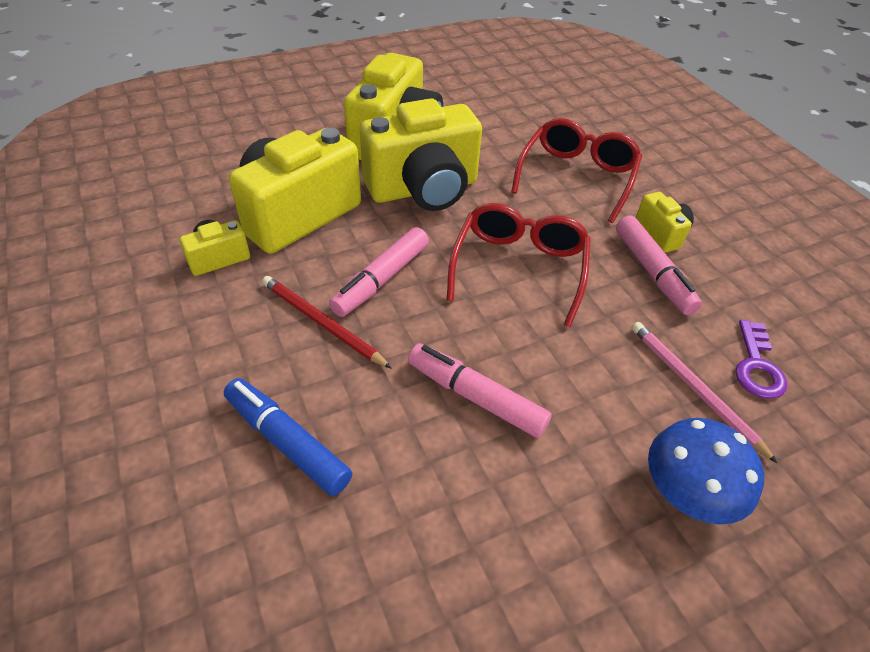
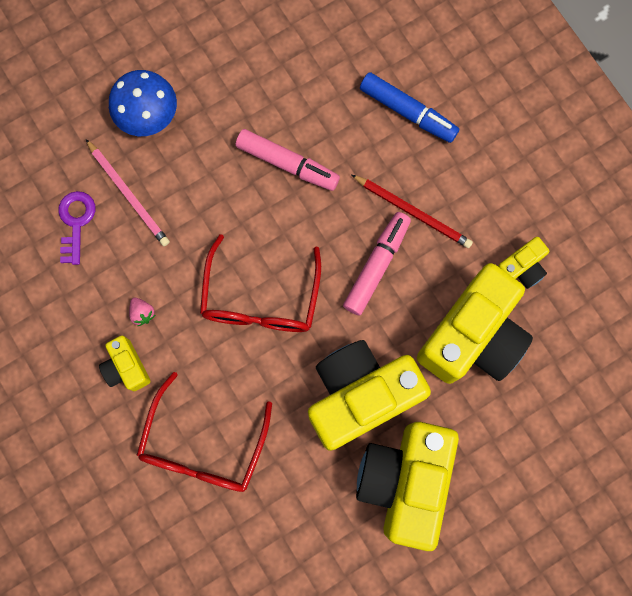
camera: 175 degrees right, 30 degrees up
pink marker [616,215,702,315] -> pink strawberry [129,298,155,326]

